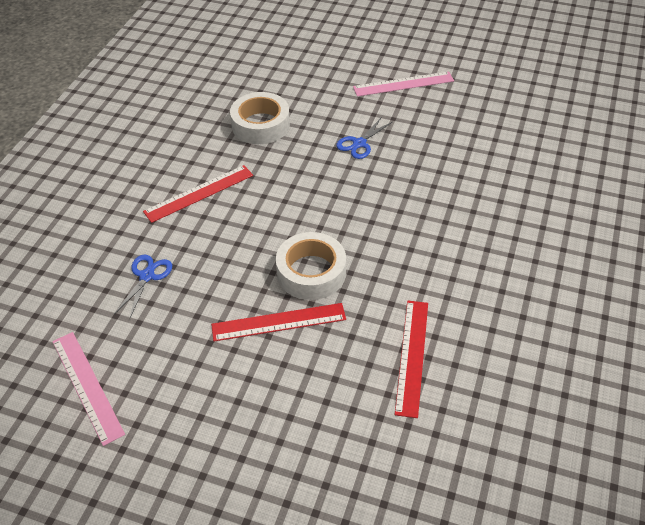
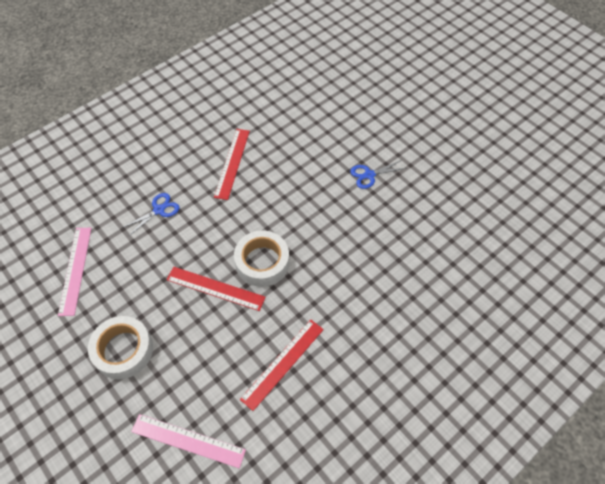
camera: 30 degrees right, 10 degrees up
red ruler [143,165,253,223] -> red ruler turned 75 degrees counterclockwise [214,129,250,200]
white tape [230,92,290,144] -> white tape moved to [88,316,153,379]
pink ruler [353,71,454,97] -> pink ruler moved to [131,414,246,468]

